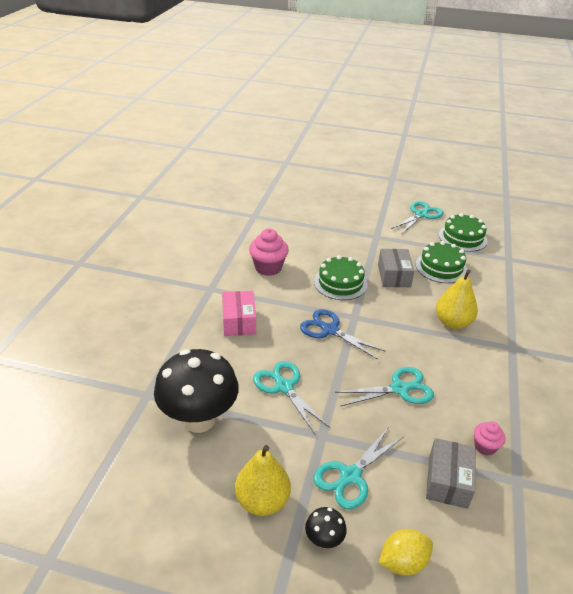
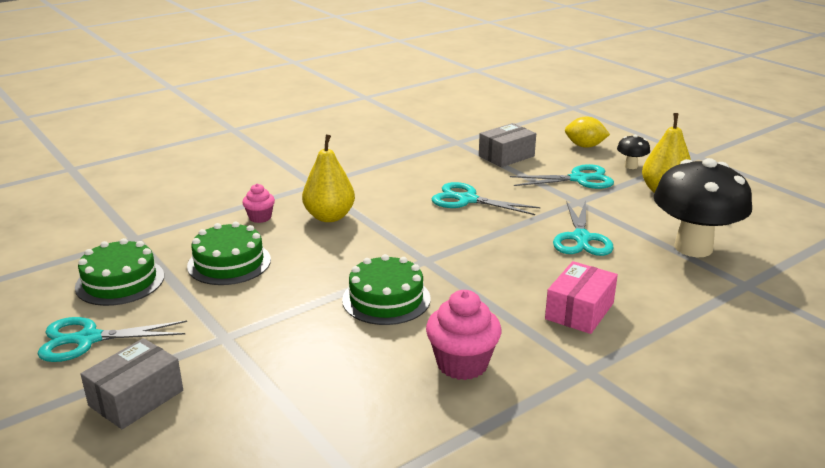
camera: 140 degrees left, 10 degrees down
blue scissors [300,309,386,360] -> none
grey box [378,249,414,287] -> grey box moved to [81,338,183,429]
pink cupcake [474,421,506,455] -> pink cupcake moved to [242,184,275,223]

